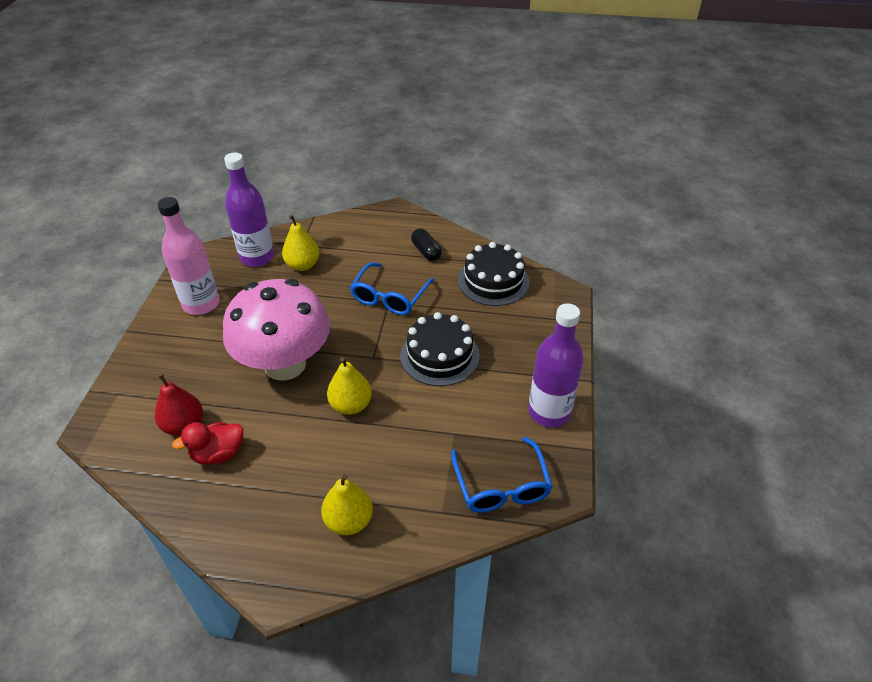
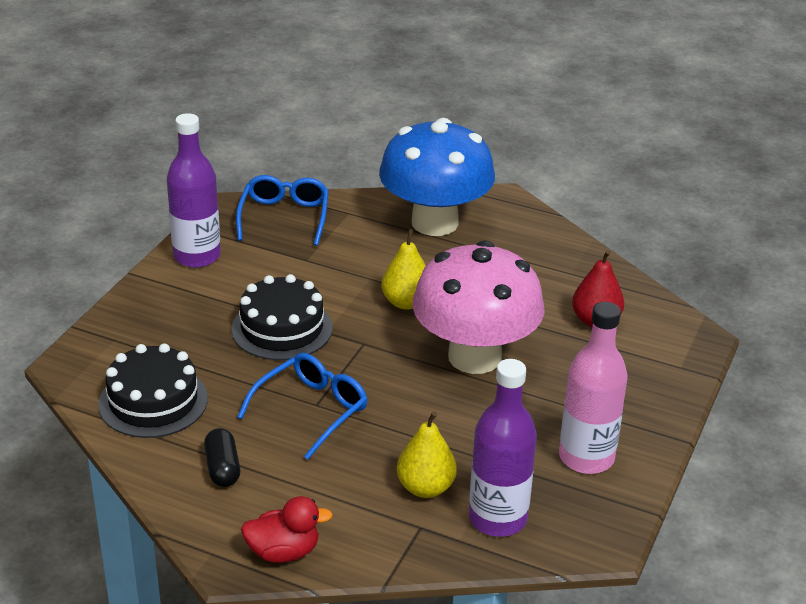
camera: 165 degrees left, 10 degrees down
red duck [172,422,243,465] -> red duck moved to [241,496,333,563]
yellow pear [321,475,373,535] -> blue mushroom [379,118,495,236]

